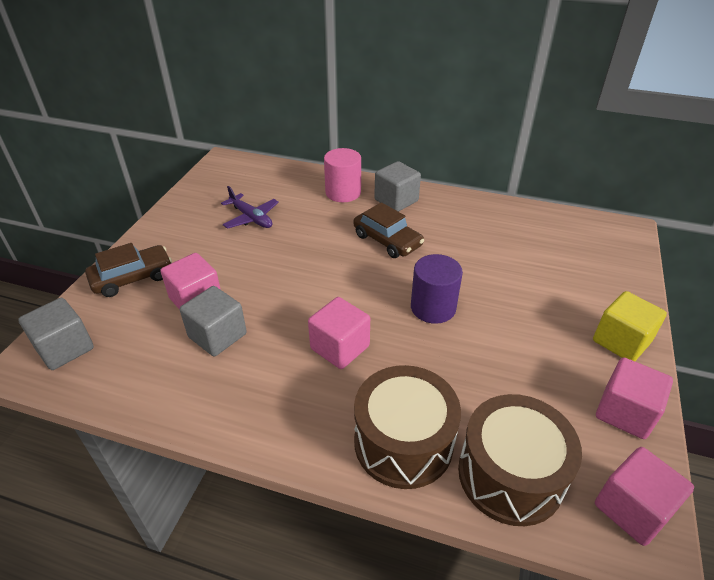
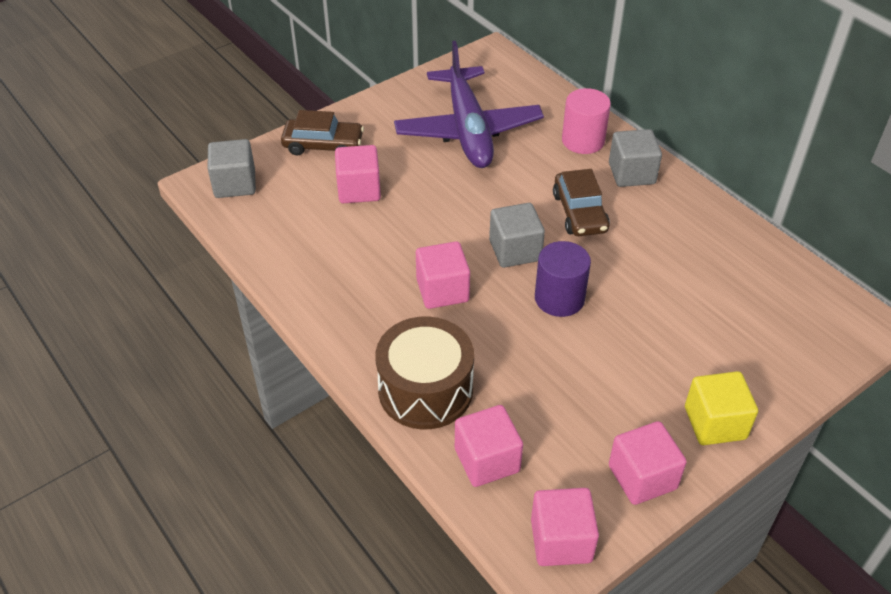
camera: 35 degrees right, 5 degrees up
grey cube [180,286,247,356] -> grey cube moved to [489,203,545,268]
purple plane [221,186,279,229] -> purple plane [394,41,544,168], size x2.07
brown drum [458,394,582,526] -> pink cube [455,405,523,487]

